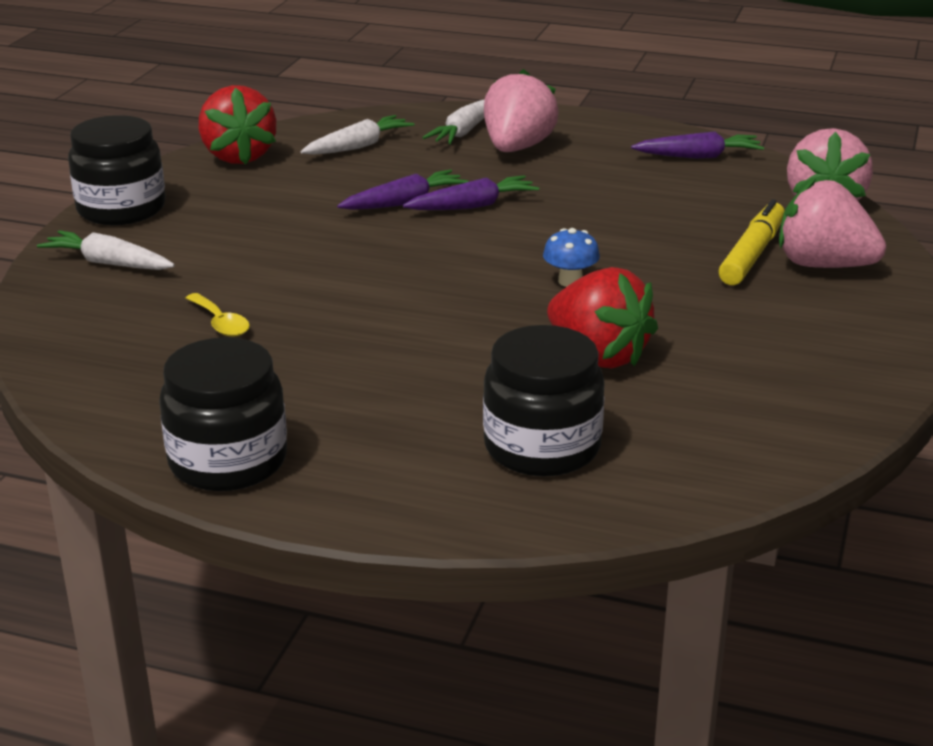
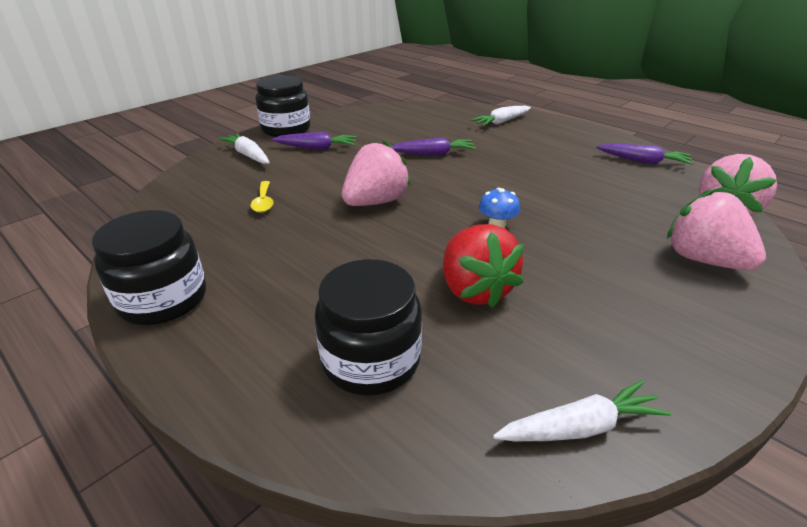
camera: 25 degrees right, 5 degrees up
red strawberry [199,85,277,165] -> none
white carrot [301,115,415,155] -> white carrot moved to [493,380,671,441]
purple carrot [403,175,539,210] -> purple carrot moved to [272,132,357,149]
pink strawberry [484,69,559,152] -> pink strawberry moved to [342,141,411,206]
yellow marker [718,199,785,285] -> none

